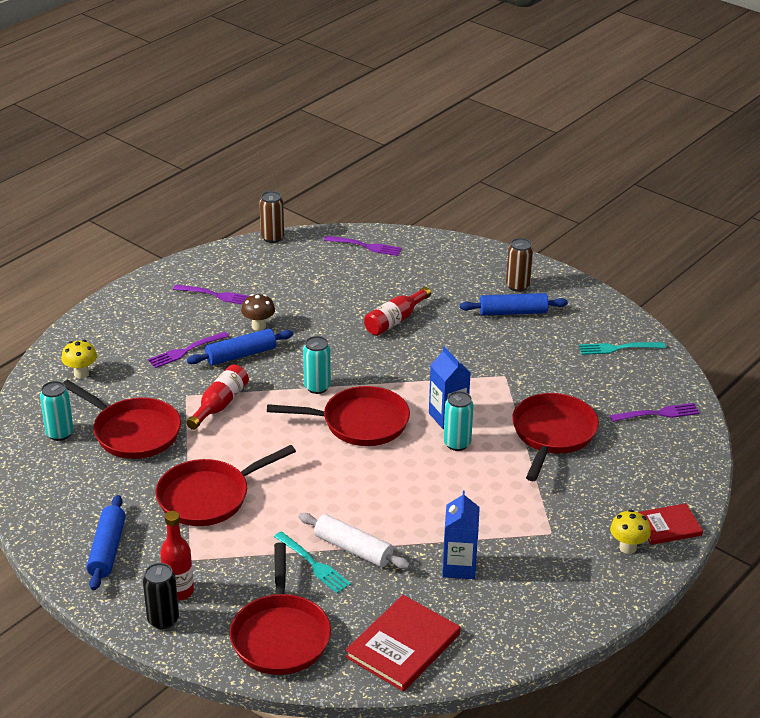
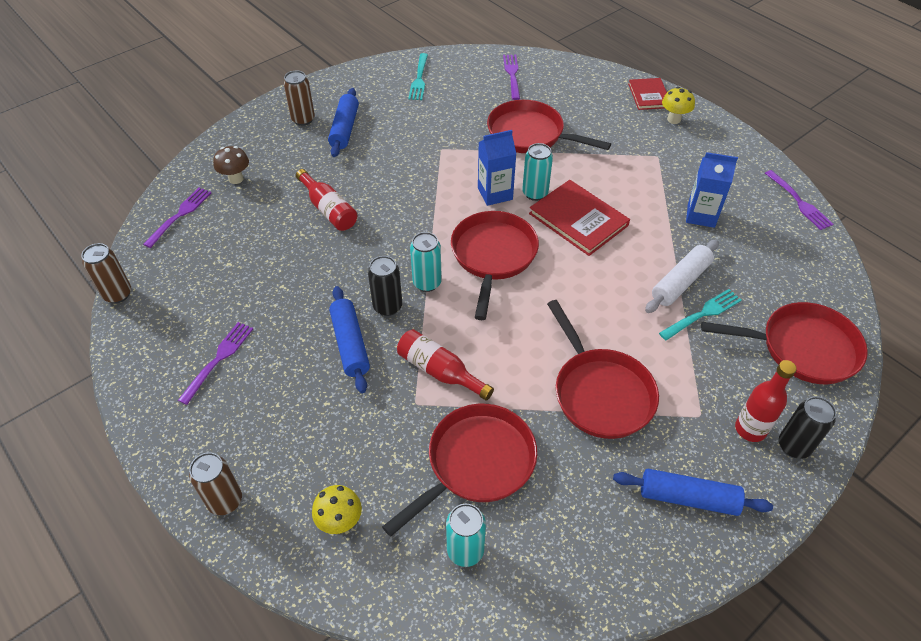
camera: 80 degrees left, 15 degrees up
purple fork [148,332,229,368] -> purple fork moved to [765,170,833,230]
brown mushroom [241,294,275,331] -> brown mushroom moved to [213,146,249,184]
red book [345,595,460,692] -> red book moved to [529,180,630,256]
none -> brown can [189,452,242,515]
none -> black can [368,256,402,316]

